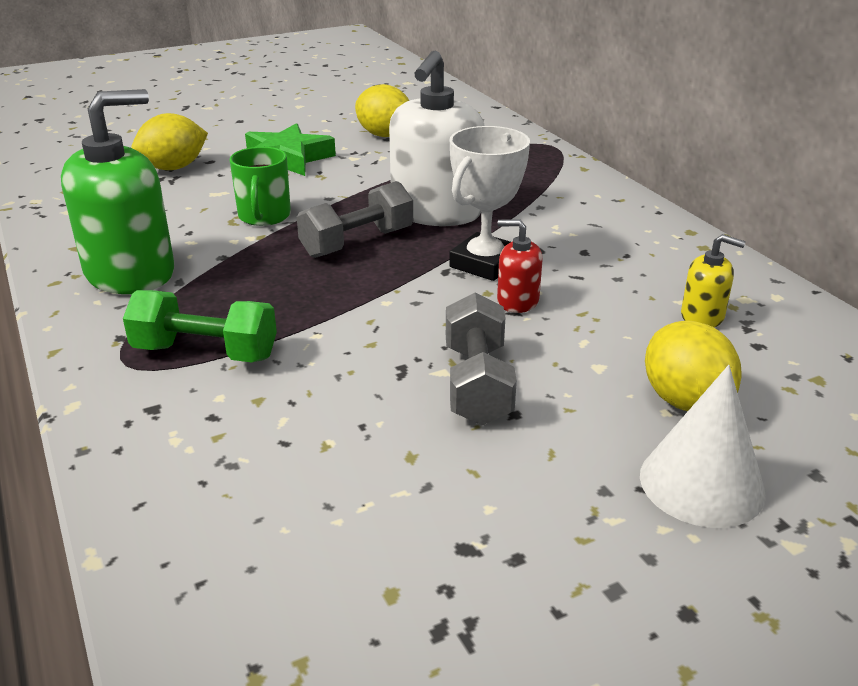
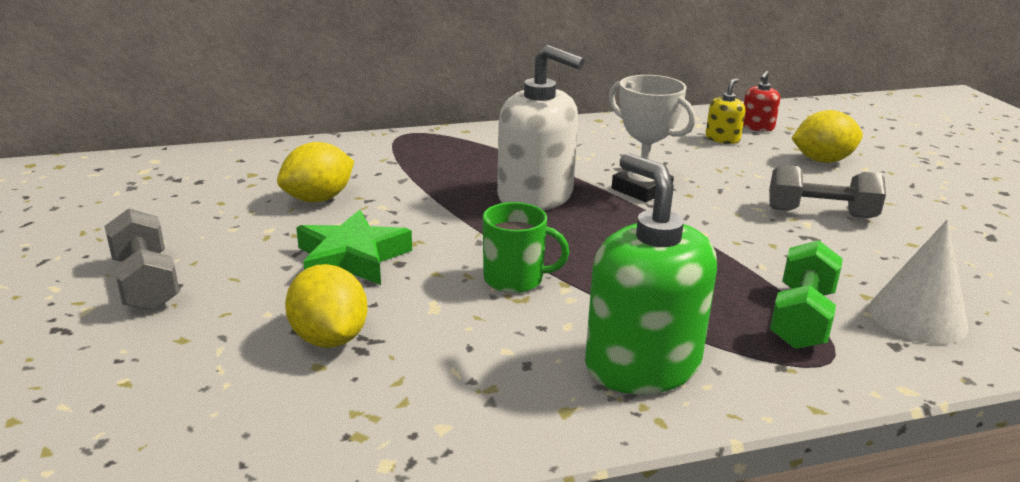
camera: 80 degrees left, 5 degrees down
grey dumbbell [297,181,413,258] -> grey dumbbell moved to [105,208,180,311]
red soap dispenser [497,219,543,313] -> red soap dispenser moved to [743,71,780,132]
white cone [640,365,766,528] -> white cone moved to [869,220,968,344]

